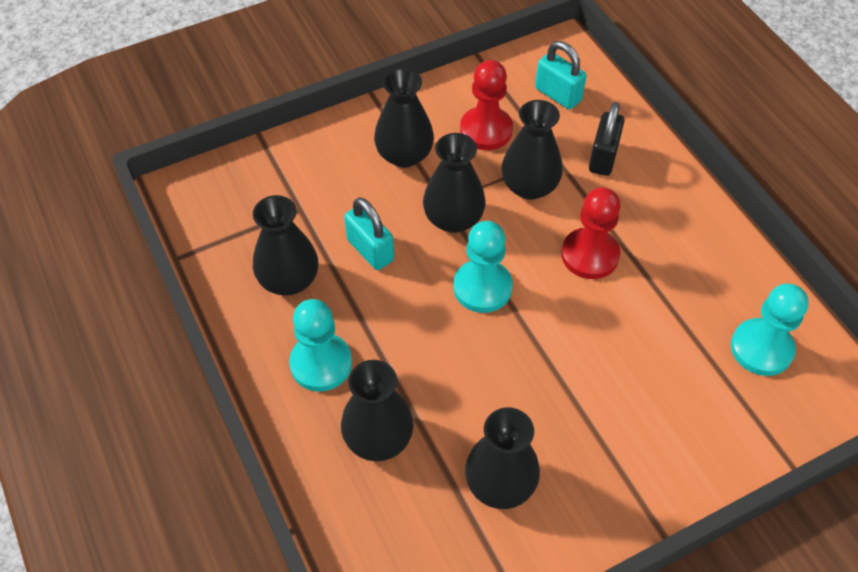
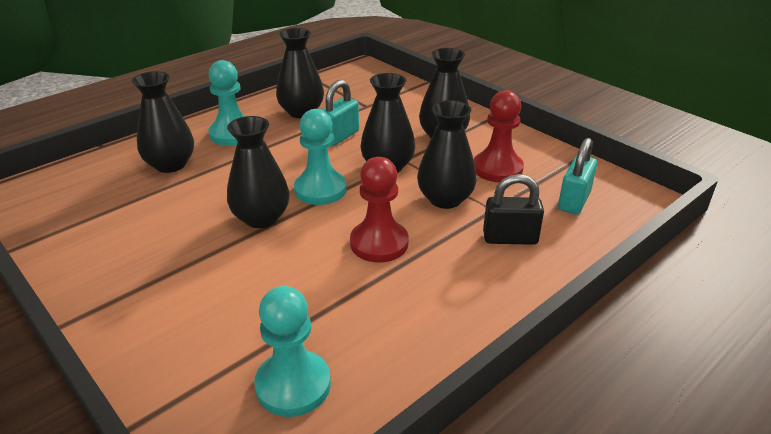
camera: 75 degrees right, 20 degrees down
black vase [465,407,540,509] -> black vase moved to [227,116,290,228]

